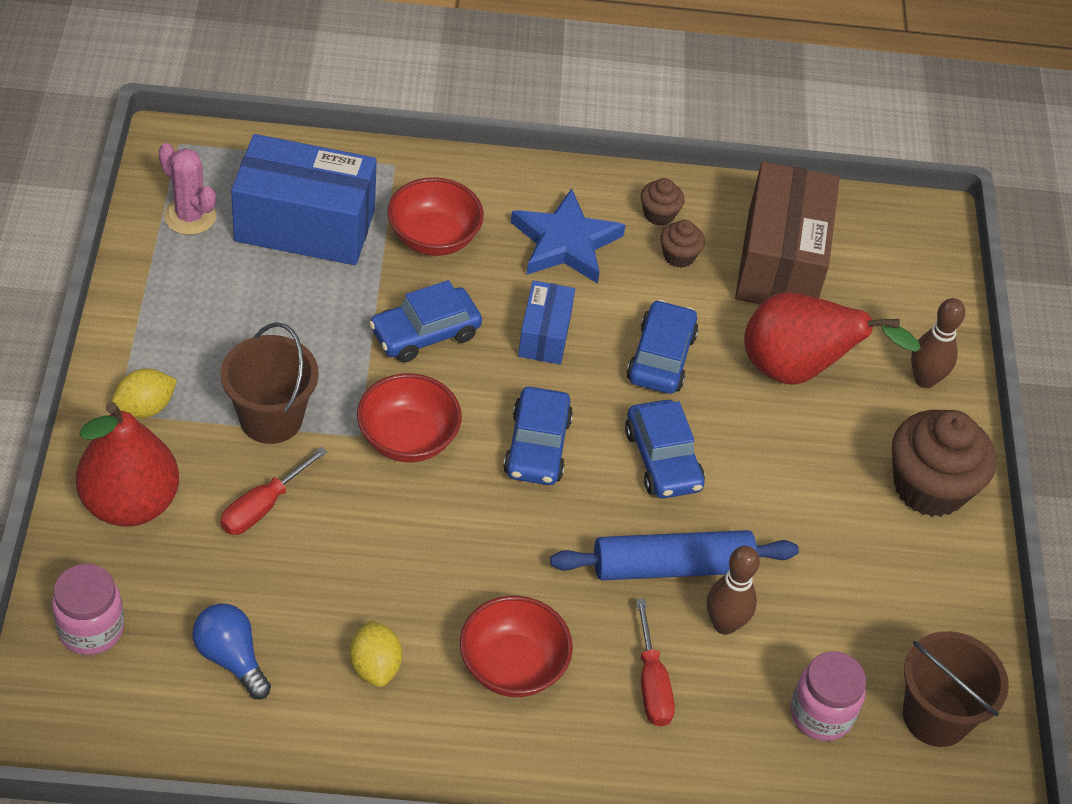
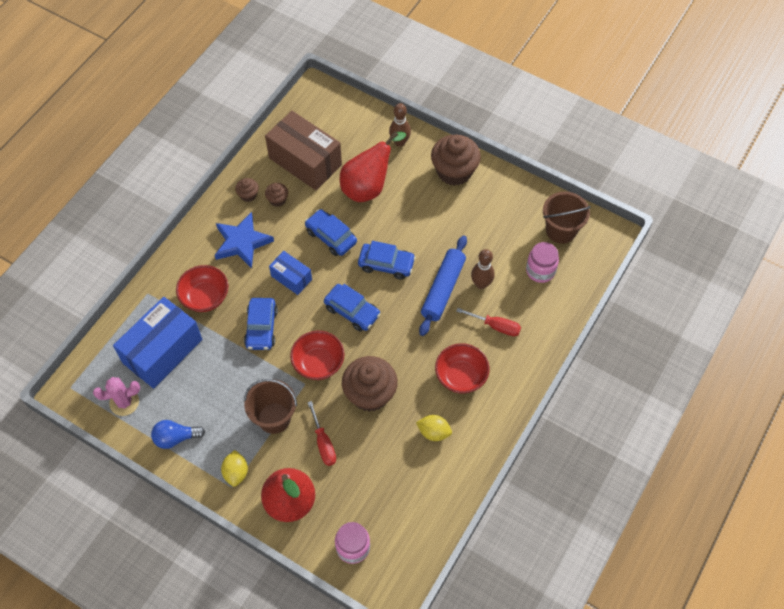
camera: 55 degrees left, 10 degrees up
blue light bulb [193,603,271,699] -> blue light bulb moved to [151,420,205,449]
none -> brown cupcake [342,356,398,412]

